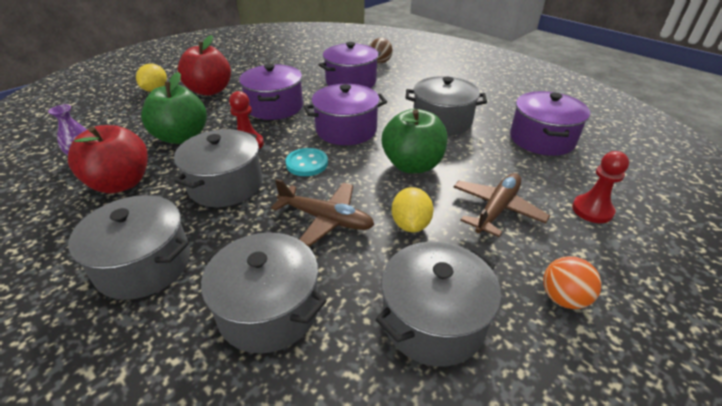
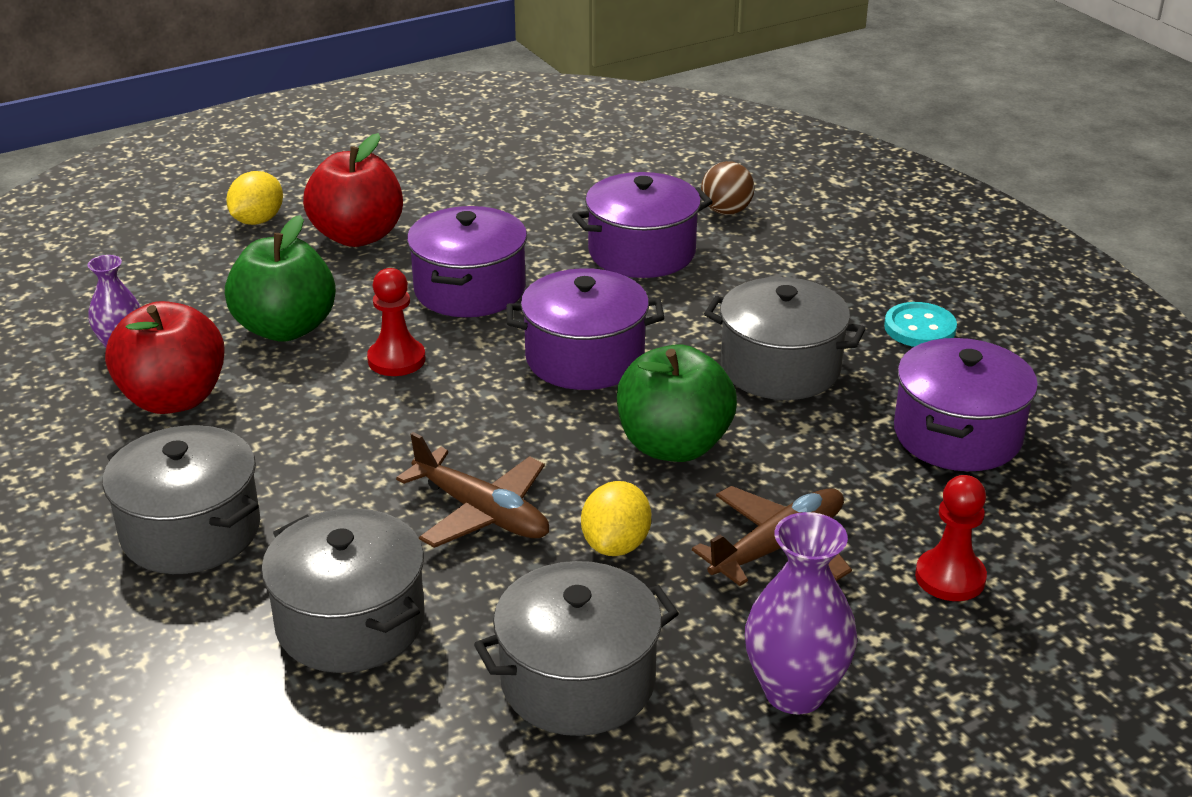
camera: 15 degrees right, 5 degrees down
grey pot [174,129,263,207] -> none
turquoise button [285,148,328,176] -> turquoise button moved to [884,302,957,347]
orange ball [543,256,601,309] -> purple vase [745,512,857,714]

